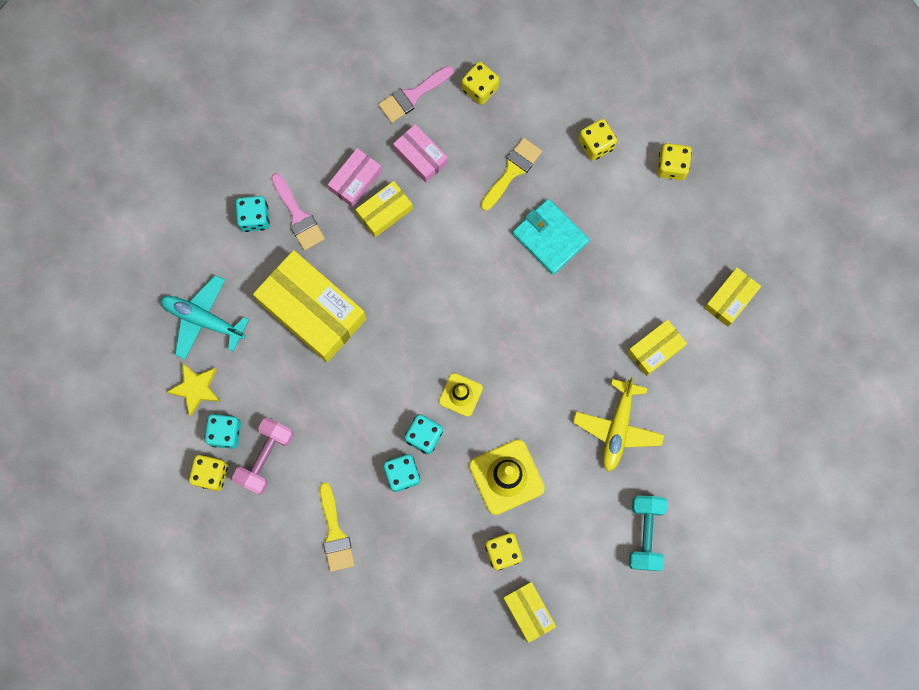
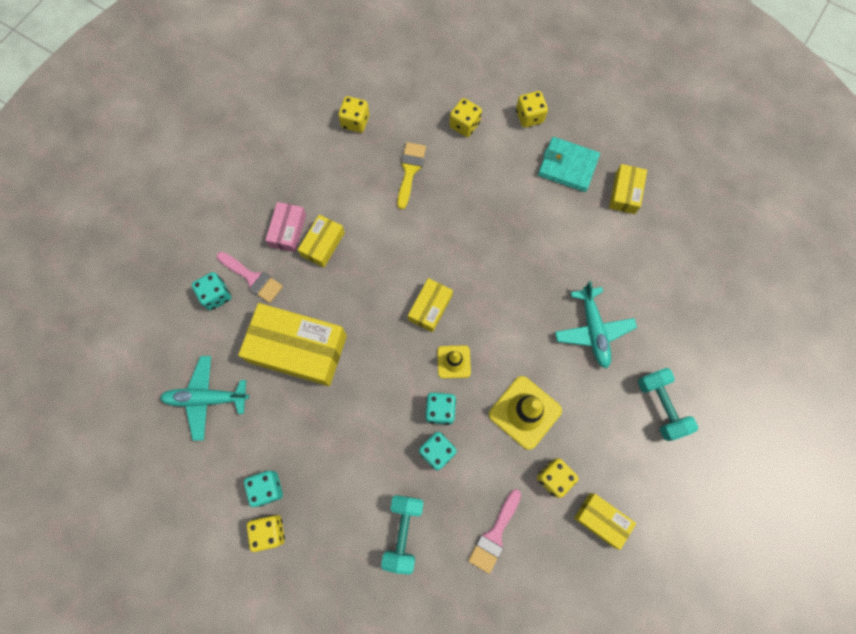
camera: 25 degrees left, 5 degrees down
yellow star [167,363,221,417] -> none
pink dumbbell [232,418,294,495] -> none
yellow brush [320,482,355,572] -> turquoise dumbbell [381,495,424,575]
pink brush [378,66,454,123] -> pink brush moved to [468,489,521,574]
pink box [393,124,448,183] -> none
turquoise wallet [512,198,589,275] -> turquoise wallet moved to [538,137,600,192]
yellow plane [573,377,664,472] -> turquoise plane [555,281,637,369]
yellow box [627,320,687,376] -> yellow box moved to [408,278,453,332]

